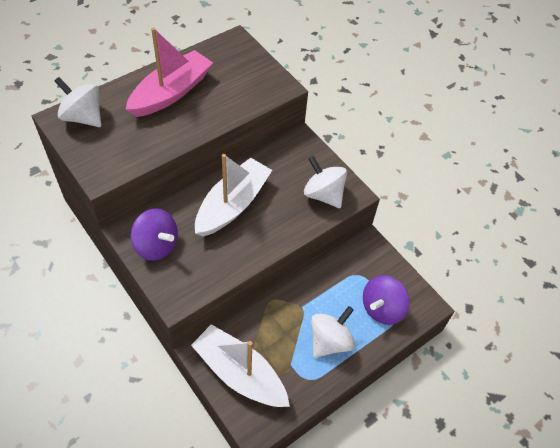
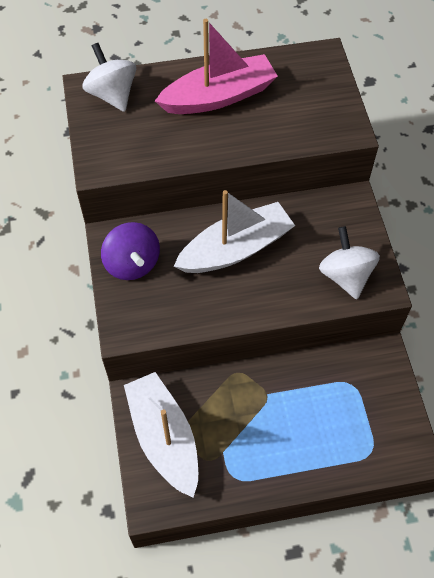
camera: 30 degrees right, 5 degrees up
white spinning top [311,306,355,358] -> none
purple spinning top [363,275,410,325] -> none

